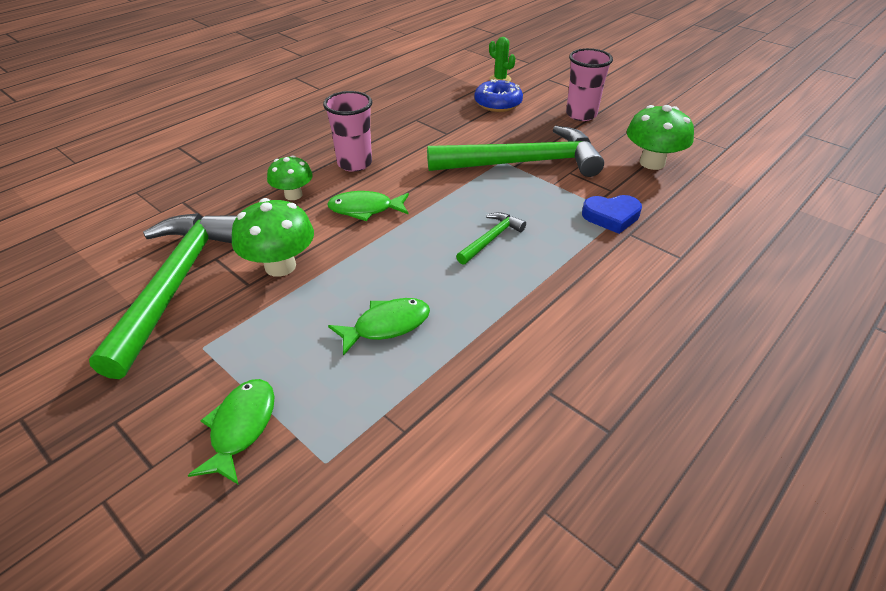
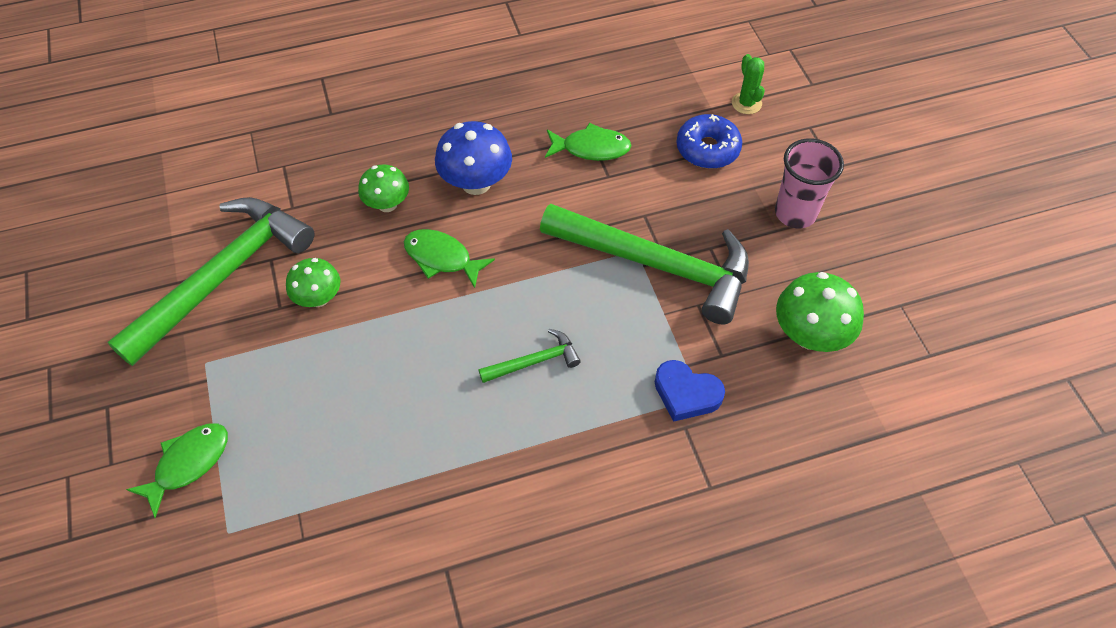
camera: 30 degrees right, 15 degrees up
green mushroom [232,198,314,277] -> green mushroom [286,258,340,307], size x0.65
pink cup [323,91,372,172] -> blue mushroom [435,121,512,195]
green fish [328,298,430,356] -> green fish moved to [545,123,632,161]

